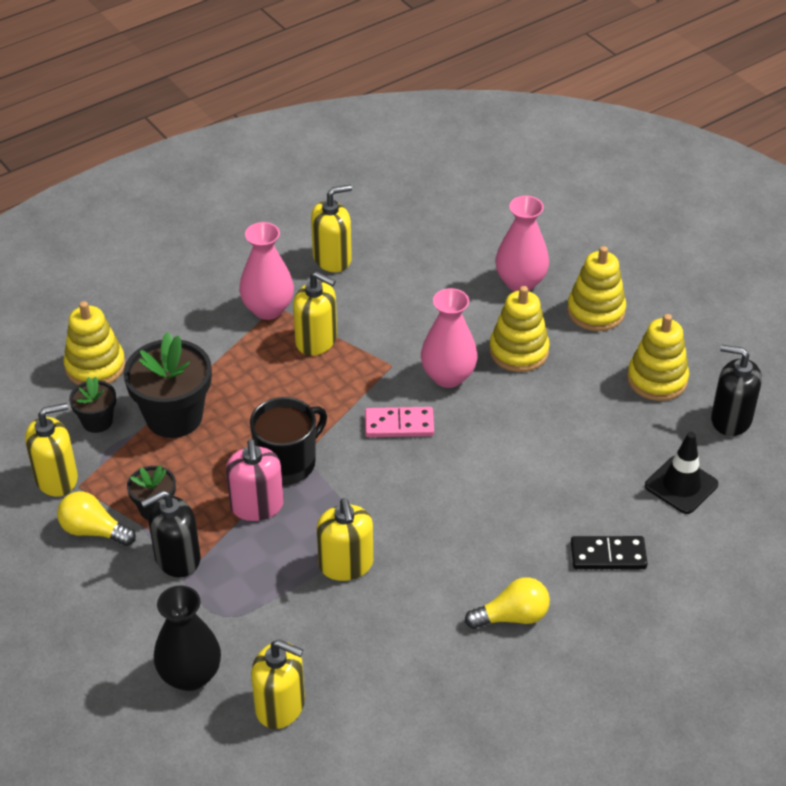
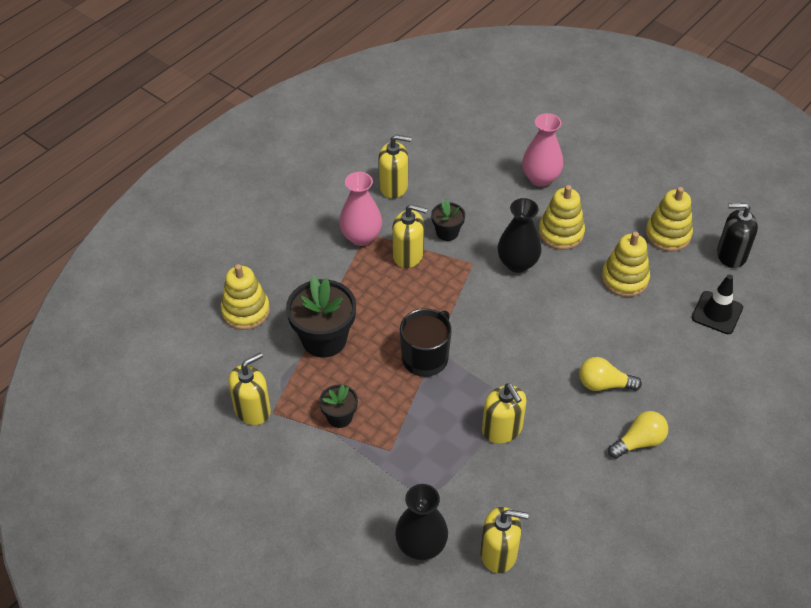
camera: 15 degrees left, 5 degrees up
yellow light bulb [57,491,136,546] -> yellow light bulb moved to [579,357,642,391]
black flower pot [69,377,116,433] -> black flower pot moved to [431,200,465,241]
black soap dispenser [141,490,200,578] -> none
pink soap dispenser [226,439,283,521] -> none
yellow soap dispenser [311,185,352,272] -> yellow soap dispenser turned 45 degrees clockwise [378,135,411,198]
pink domino [365,407,434,437] -> none
pink vase [421,288,478,388] -> black vase [498,198,542,273]
yellow stacking toy [567,246,626,331] -> yellow stacking toy moved to [602,232,650,297]
black domino [571,536,648,569] -> none

